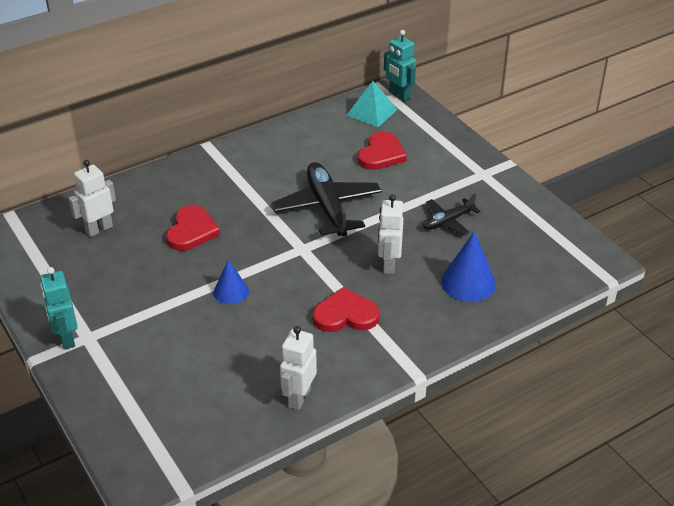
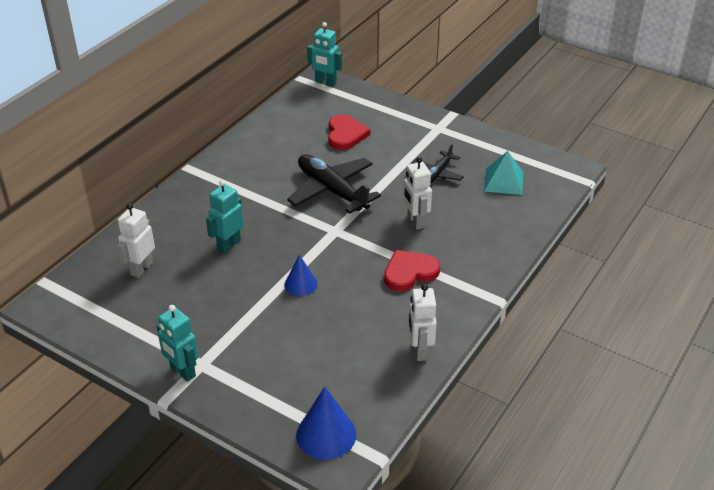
camera: 25 degrees left, 0 degrees up
red heart [166,205,220,251] -> turquoise robot [206,180,244,253]
turquoise pyramid [346,81,398,127] -> turquoise pyramid moved to [484,151,523,195]
blue cone [441,231,496,302] -> blue cone moved to [296,387,356,460]

